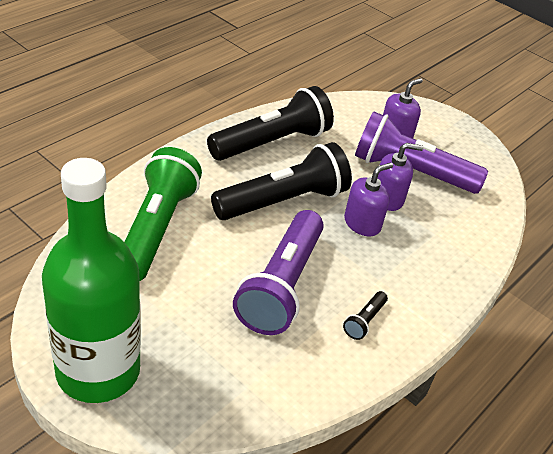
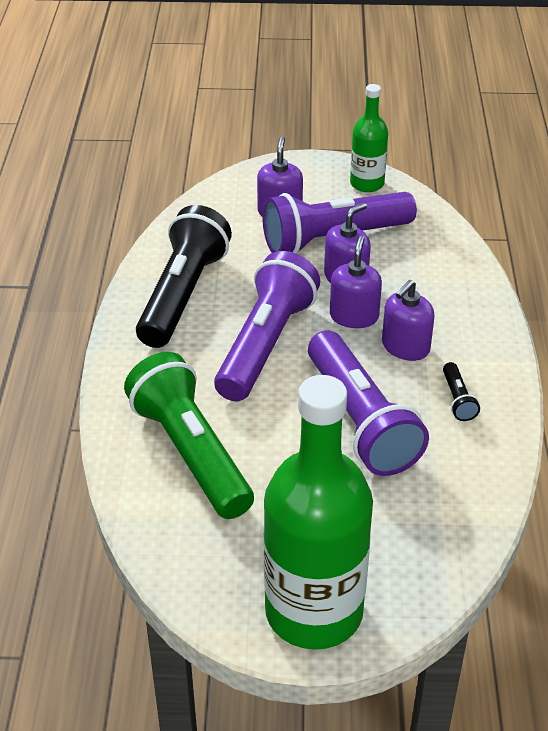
camera: 35 degrees left, 0 degrees up
black flashlight [211,142,352,220] -> purple flashlight [214,251,320,401]
none -> green bottle [350,84,388,192]
none -> purple soap dispenser [382,280,435,361]

